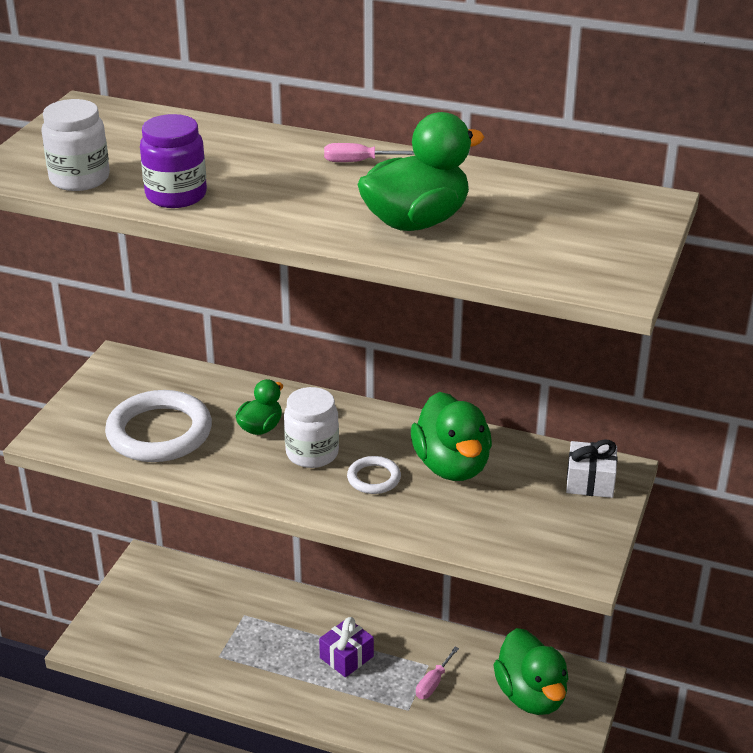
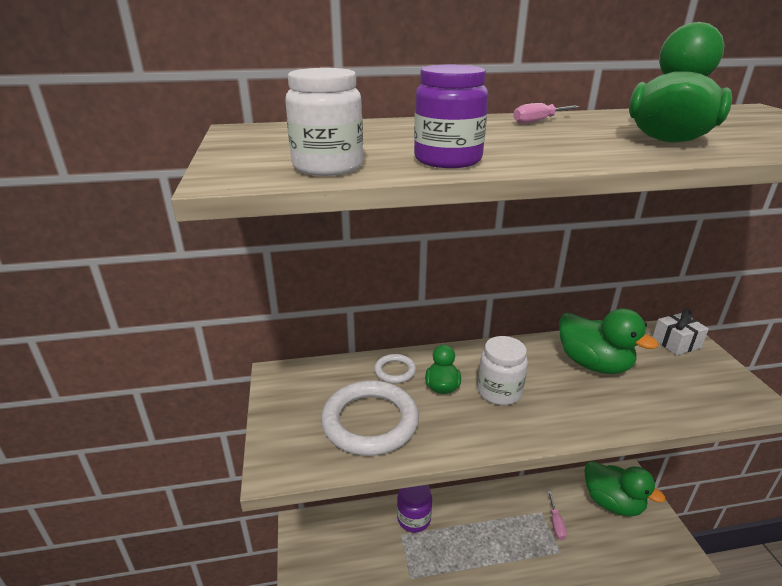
camera: 30 degrees left, 5 degrees down
purple gift [319,617,374,677] -> none
white ring [347,456,401,494] -> white ring moved to [374,354,416,383]
none -> purple jar [397,485,432,533]

